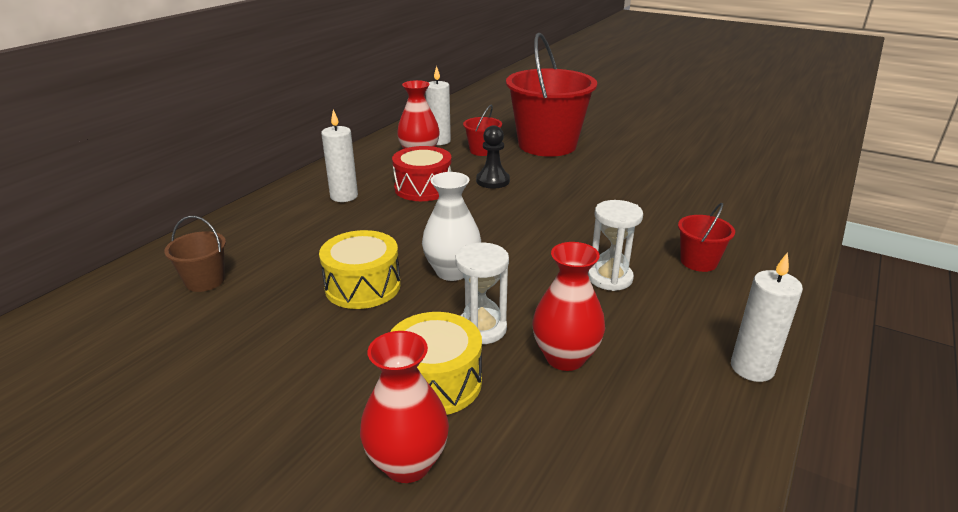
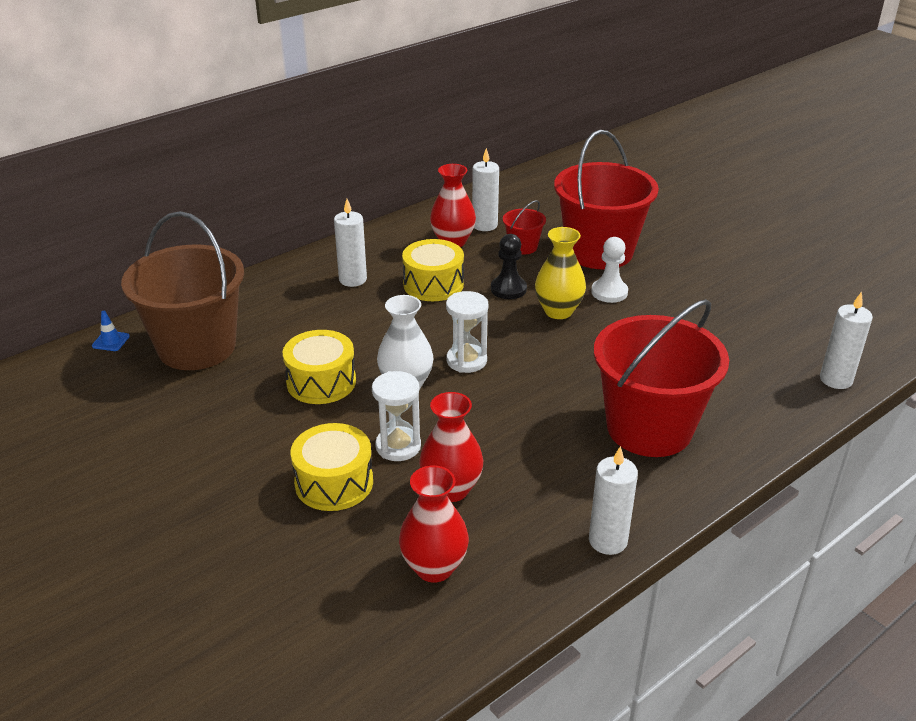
camera: 20 degrees right, 5 degrees up
brown bucket [164,216,226,292] -> brown bucket [121,211,244,370], size x2.30
red vase [360,331,449,483] -> red vase moved to [399,465,469,583]
red drum [392,146,452,201] -> yellow drum [402,239,464,301]
white hourglass [588,200,643,291] -> white hourglass moved to [446,291,488,373]
red bucket [678,202,735,272] -> red bucket [594,299,729,457], size x2.30
none -> blue traffic cone [92,311,130,351]
none -> yellow vase [535,227,586,319]
none -> white pawn [591,237,628,303]
none -> white candle [820,292,873,389]

